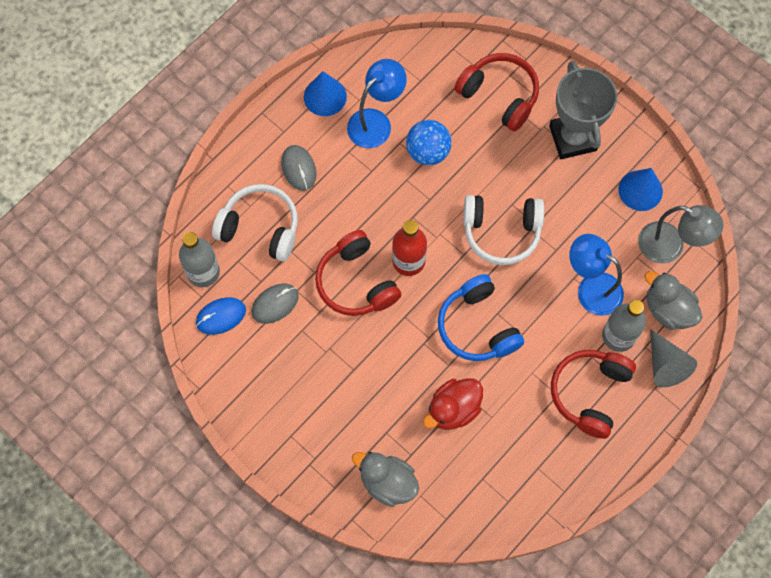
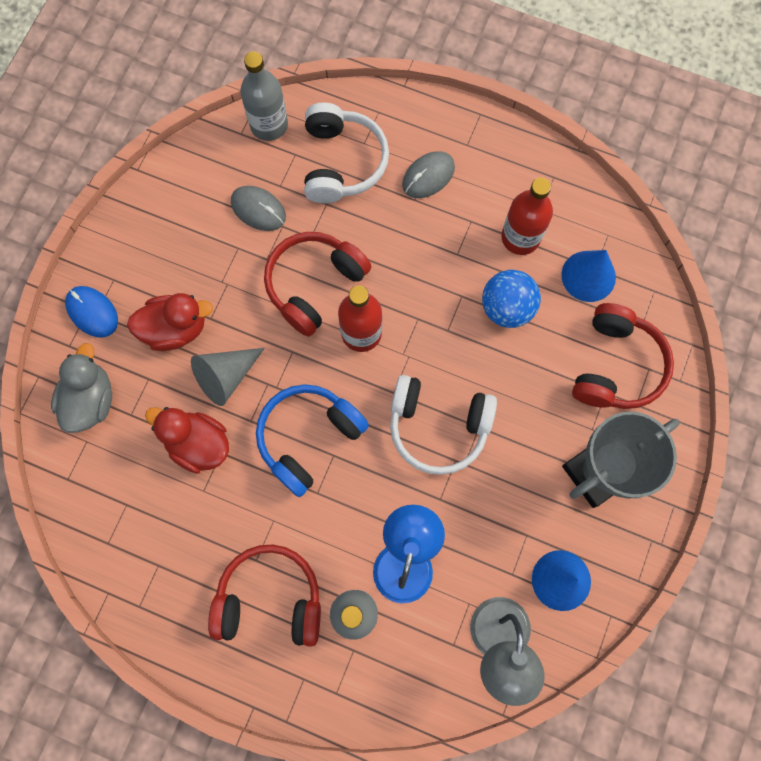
camera: 70 degrees right, 5 degrees up
blue mouse [196,297,246,335] -> blue mouse moved to [65,286,118,338]
blue cone [304,71,347,116] -> blue cone moved to [561,250,616,302]
blue lamp [347,59,407,148] -> red bottle [501,177,553,255]
white headphones [463,195,544,265] -> white headphones turned 60 degrees counterclockwise [390,375,497,475]
grey duck [645,271,702,330] -> none
grey cone [650,329,697,387] -> grey cone moved to [191,348,265,406]
none -> red duck [127,293,213,351]

